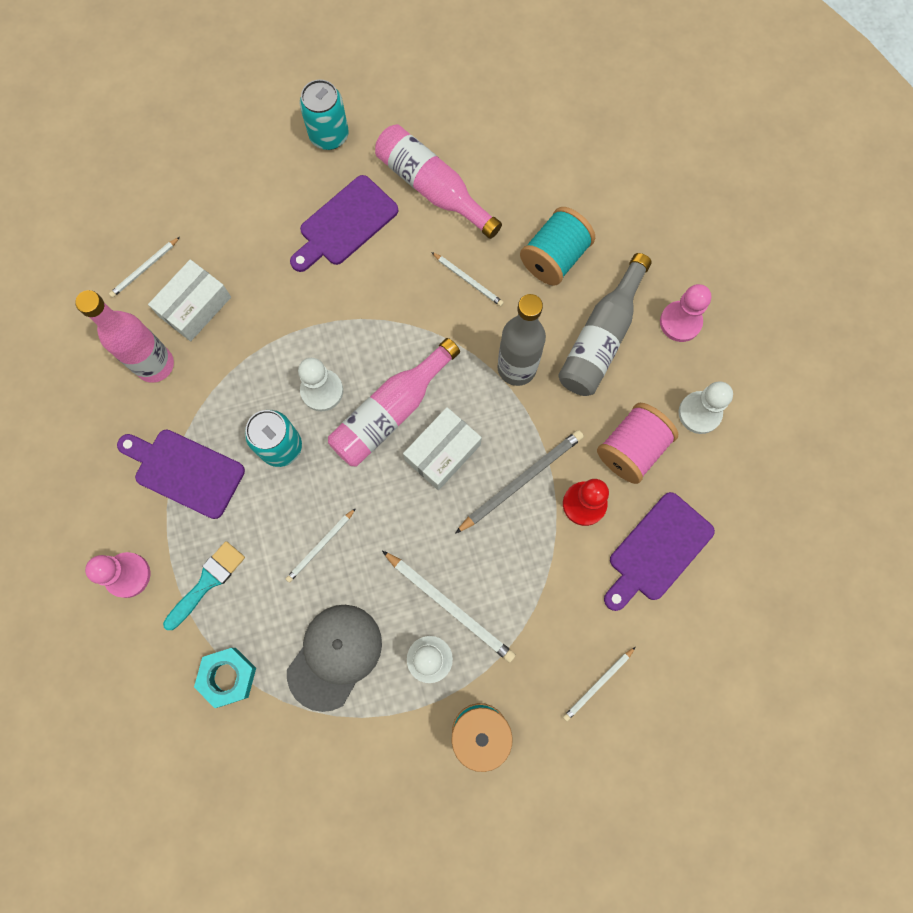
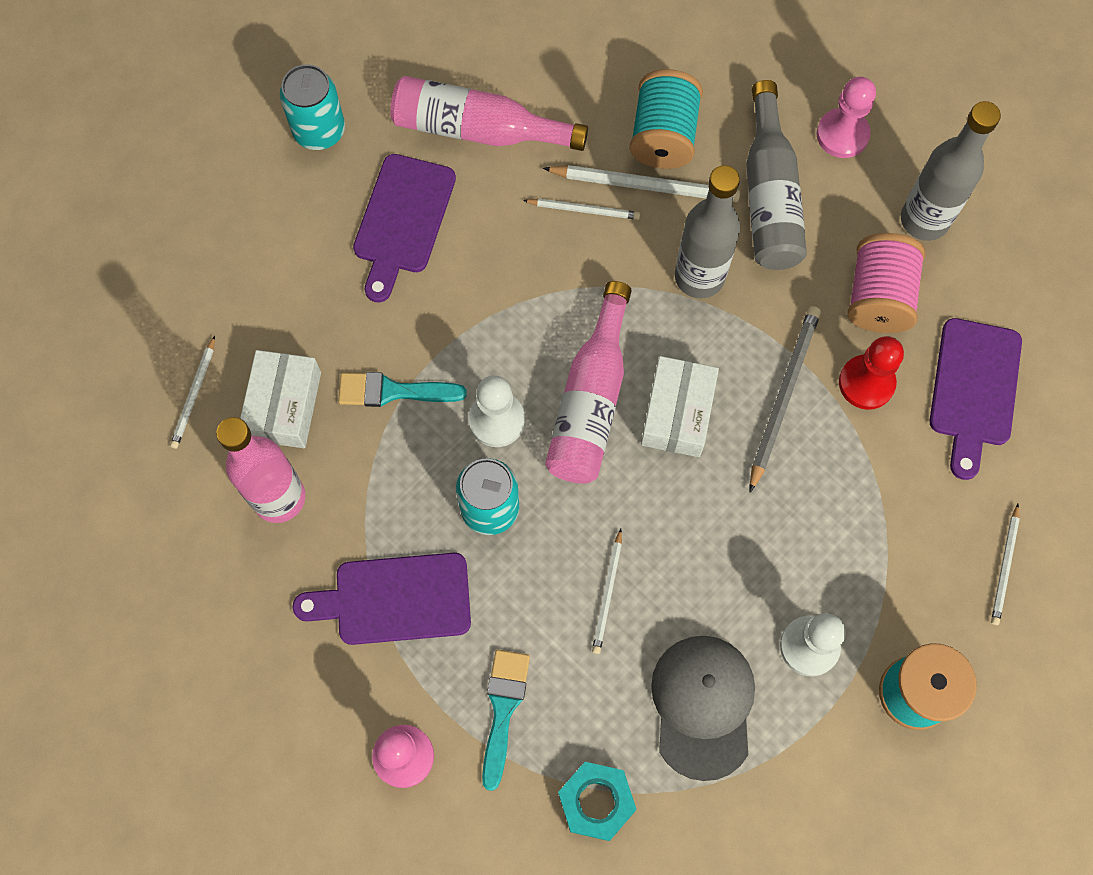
camera: 30 degrees left, 5 degrees down
white pencil [382,551,516,663] -> white pencil moved to [543,165,740,202]
white pawn [678,381,733,434] -> grey bottle [901,101,1001,241]
none -> turquoise brush [338,372,467,407]

